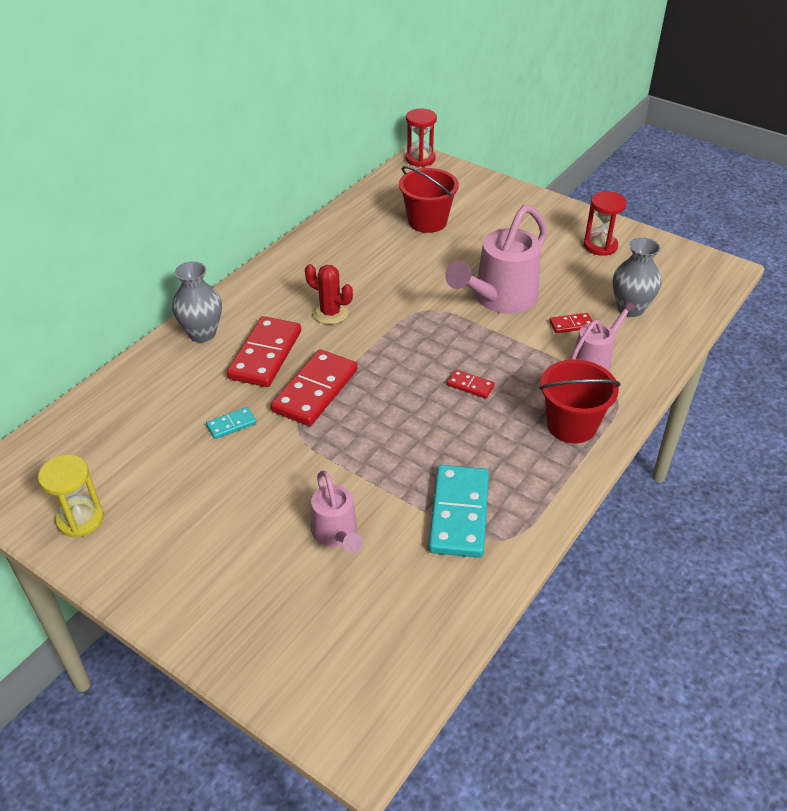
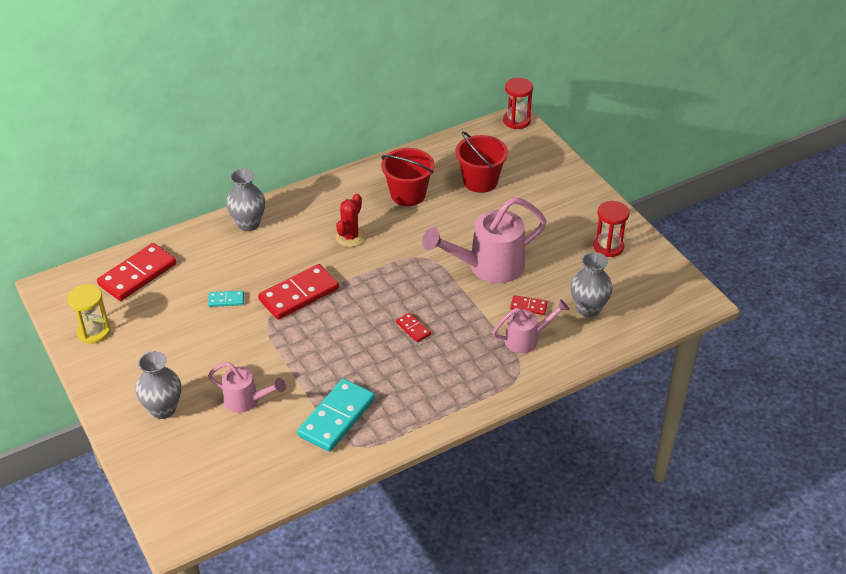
camera: 25 degrees right, 0 degrees up
red domino [227,316,301,387] -> red domino moved to [97,243,176,301]
red cactus [305,264,353,324] -> red cactus turned 60 degrees clockwise [335,194,366,247]
pink watering can [311,471,363,553] -> pink watering can turned 75 degrees counterclockwise [208,362,286,413]
red bucket [539,359,621,443] -> red bucket moved to [381,148,434,206]
none -> grey vase [136,351,181,419]

